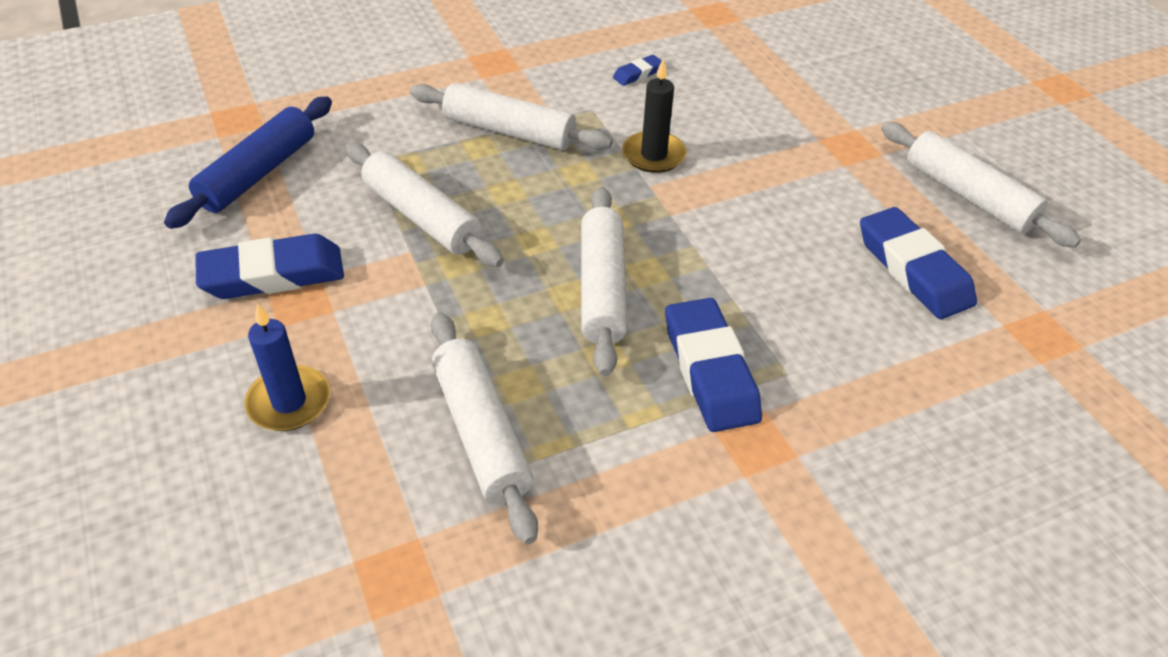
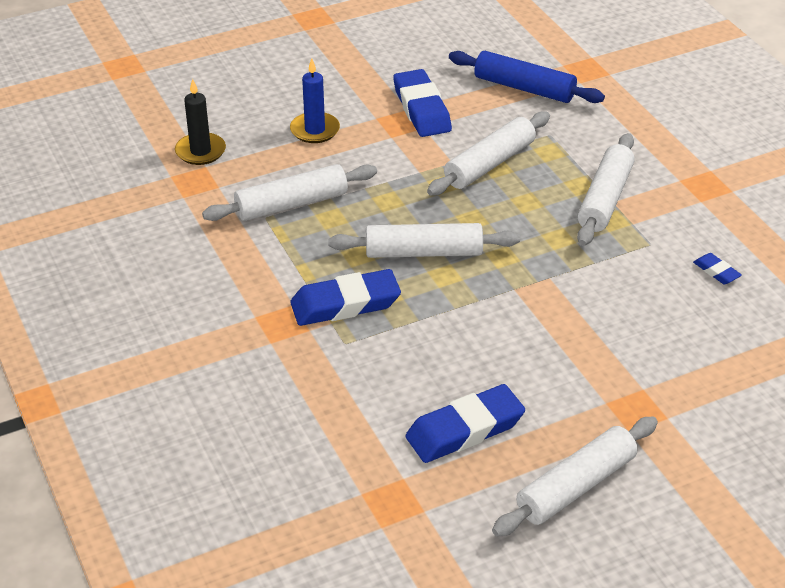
camera: 90 degrees right, 5 degrees down
black candle [622,59,687,173] -> black candle moved to [175,79,226,165]

